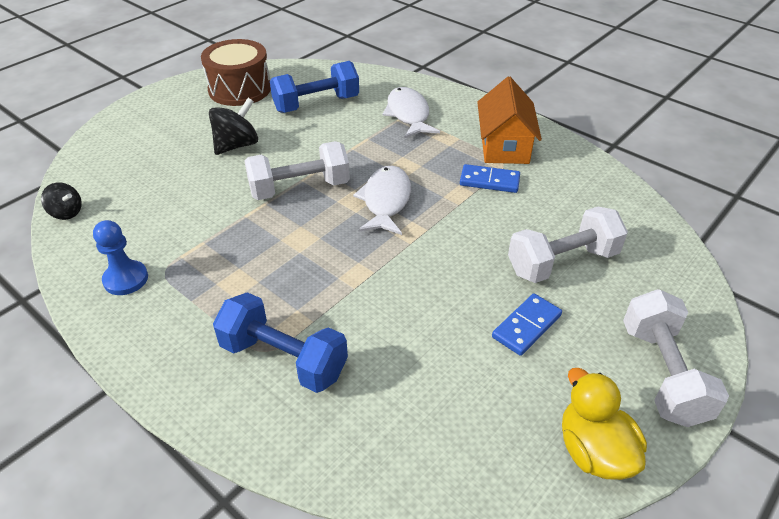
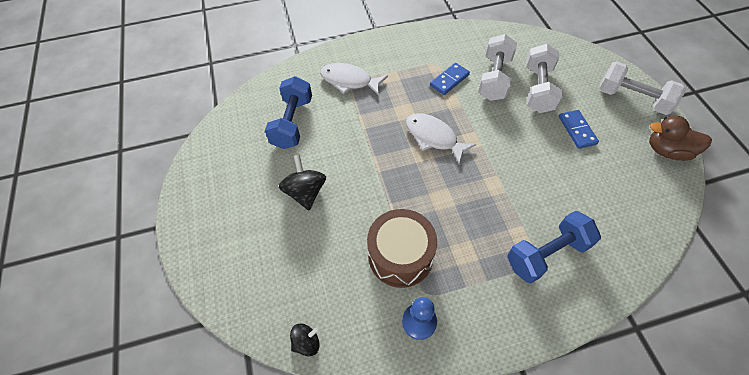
camera: 55 degrees left, 15 degrees up
brown drum [201,39,271,106] -> brown drum moved to [367,209,437,288]
white dumbbell [245,141,350,200] -> white dumbbell moved to [478,34,517,101]
orange house [477,77,542,164] -> none
yellow duck [562,368,647,480] -> brown duck [649,116,712,161]

